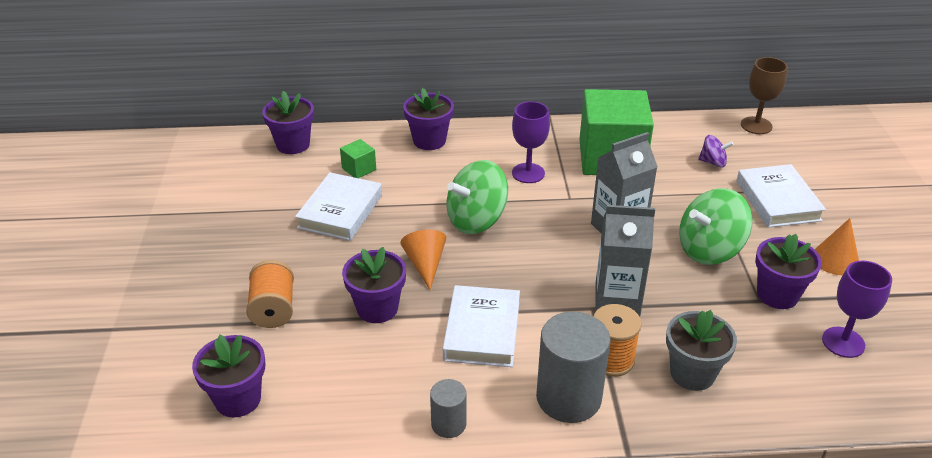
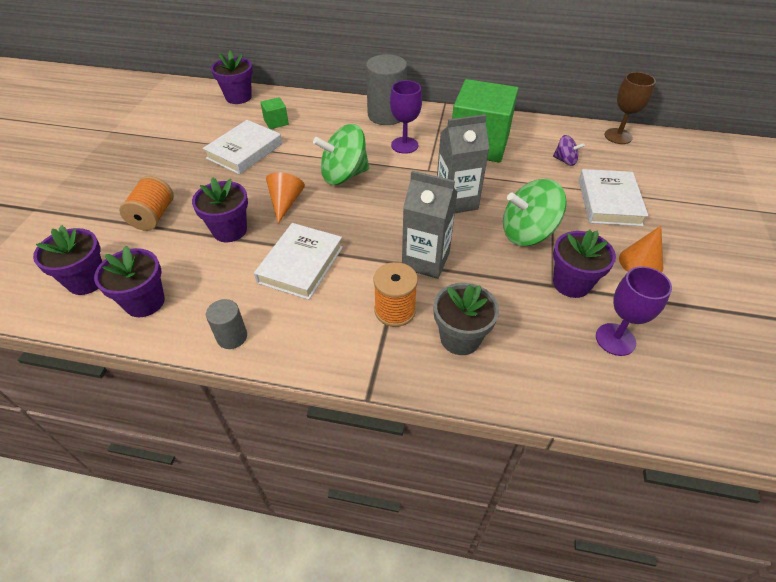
camera: 15 degrees right, 10 degrees up
purple flower pot [403,88,454,150] -> purple flower pot moved to [94,246,165,317]
grey cylinder [536,312,610,423] -> grey cylinder moved to [366,54,407,125]

